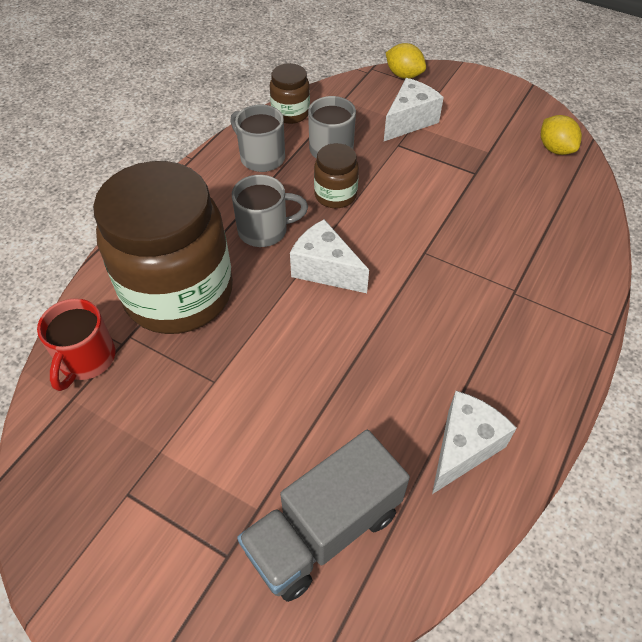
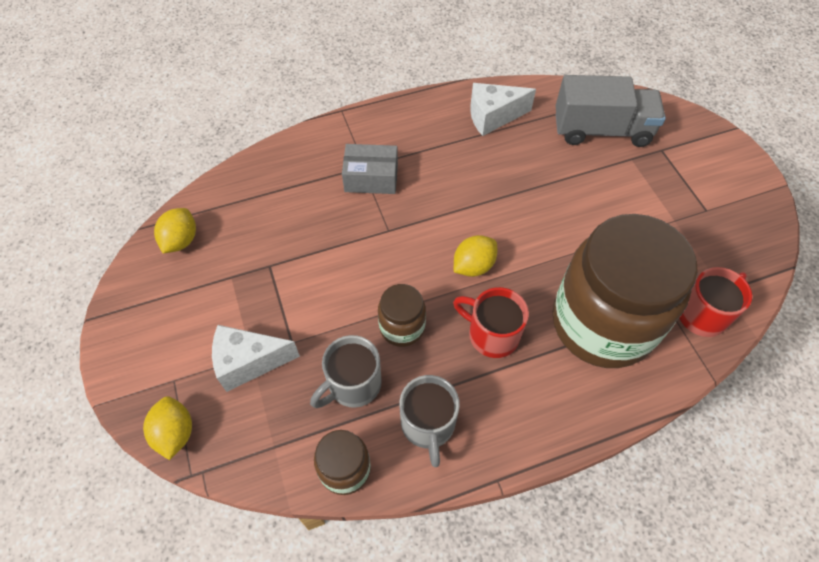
camera: 140 degrees left, 5 degrees up
grey mug [232,175,308,247] -> red mug [453,287,529,358]
white cheese [290,219,369,293] -> yellow lemon [454,235,497,277]
none -> grey box [342,144,398,194]

